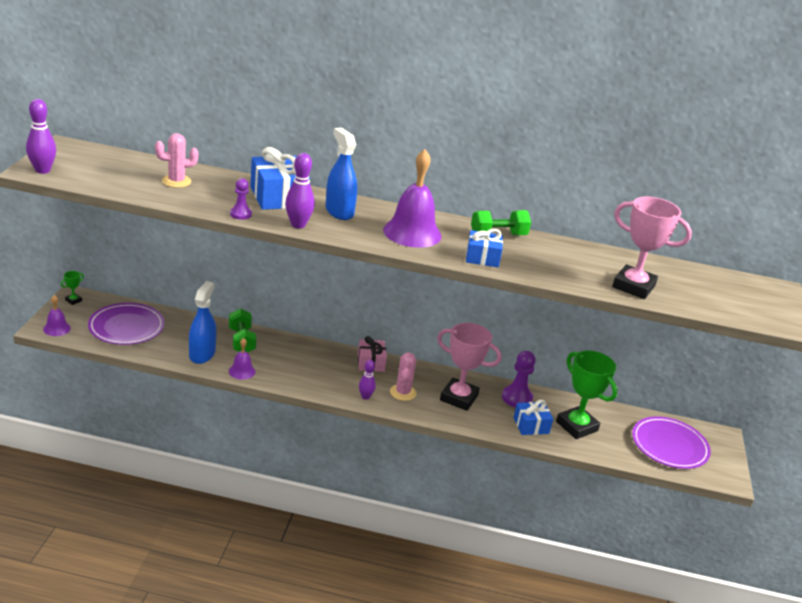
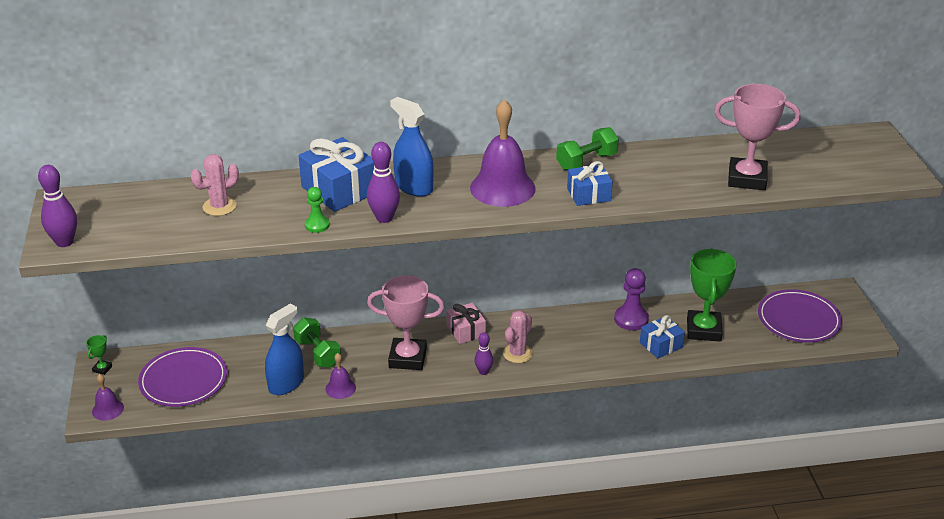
camera: 15 degrees left, 5 degrees up
blue spray bottle [189,281,217,364] -> blue spray bottle turned 45 degrees clockwise [265,304,304,395]
purple pawn [230,178,252,220] -> green pawn [305,187,330,233]
pink cactus [390,352,416,401] -> pink cactus turned 45 degrees clockwise [503,310,533,363]
pink trophy [437,323,502,411] -> pink trophy moved to [367,276,444,370]
green trophy [556,350,617,439] -> green trophy turned 60 degrees clockwise [687,248,737,341]

